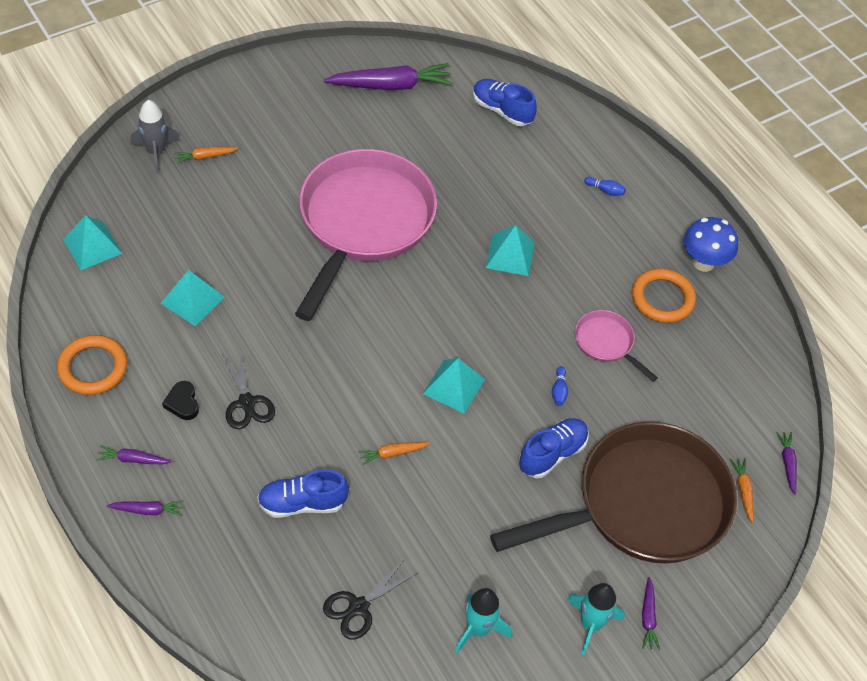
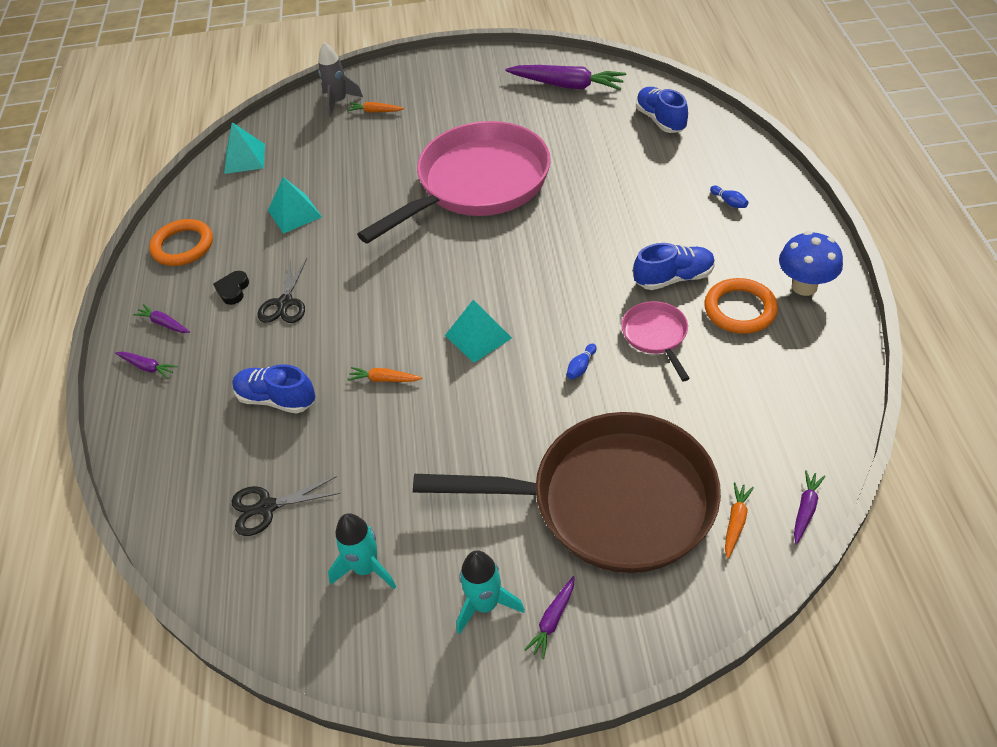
camera: 35 degrees right, 5 degrees down
turquoise pyramid [486,225,535,276] -> none
blue shoe [519,418,589,478] -> blue shoe moved to [633,243,715,290]

